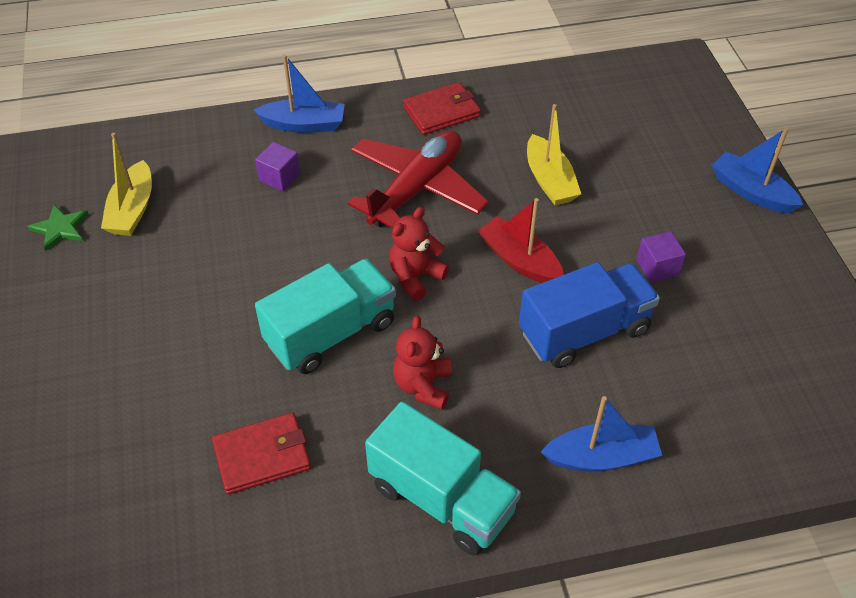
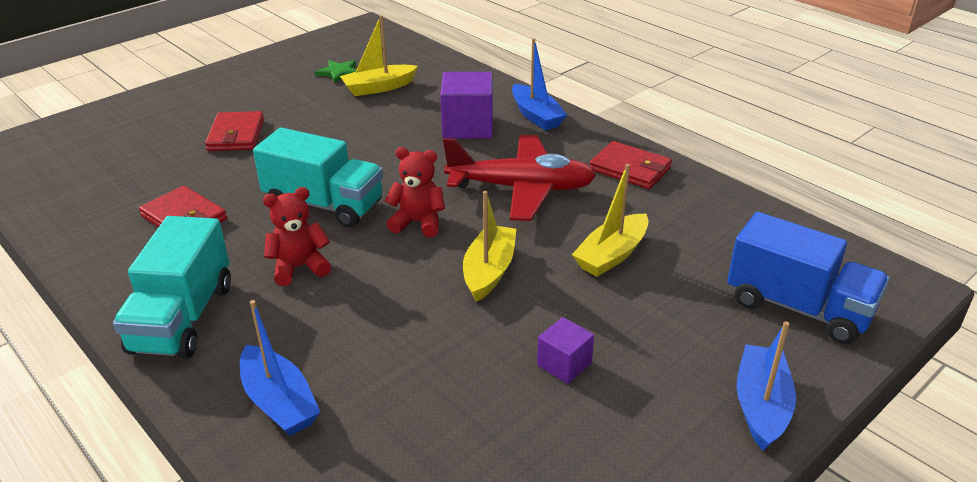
camera: 60 degrees right, 15 degrees down
purple cube [255,142,300,192] -> purple cube [440,72,493,138], size x1.80
red boat [478,198,563,283] -> yellow boat [463,191,516,302]
blue truck [519,262,660,368] -> blue truck moved to [727,212,890,344]
none -> red wallet [205,111,264,151]

